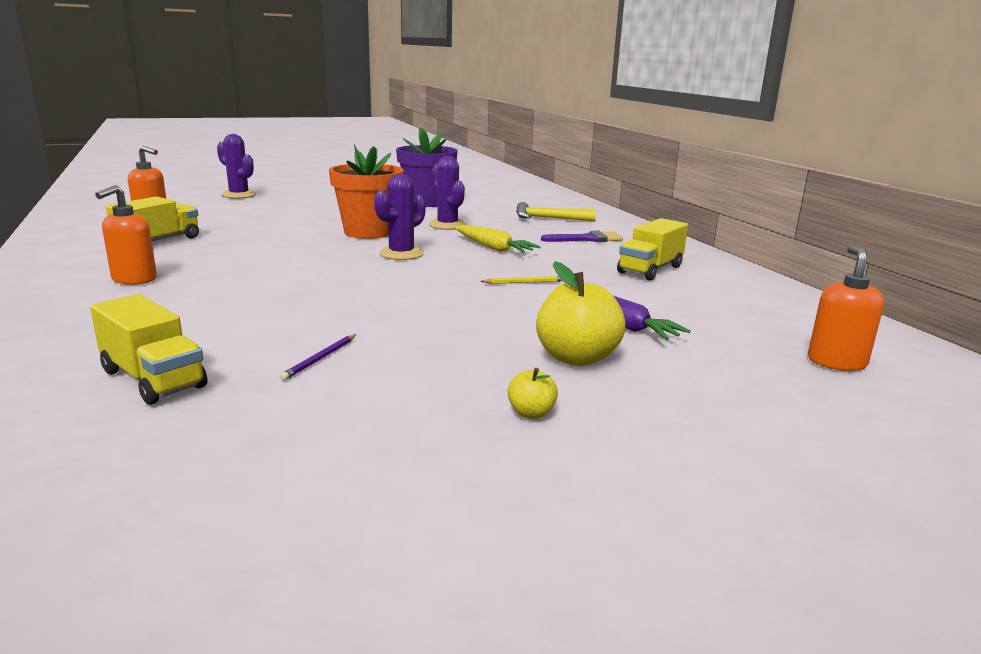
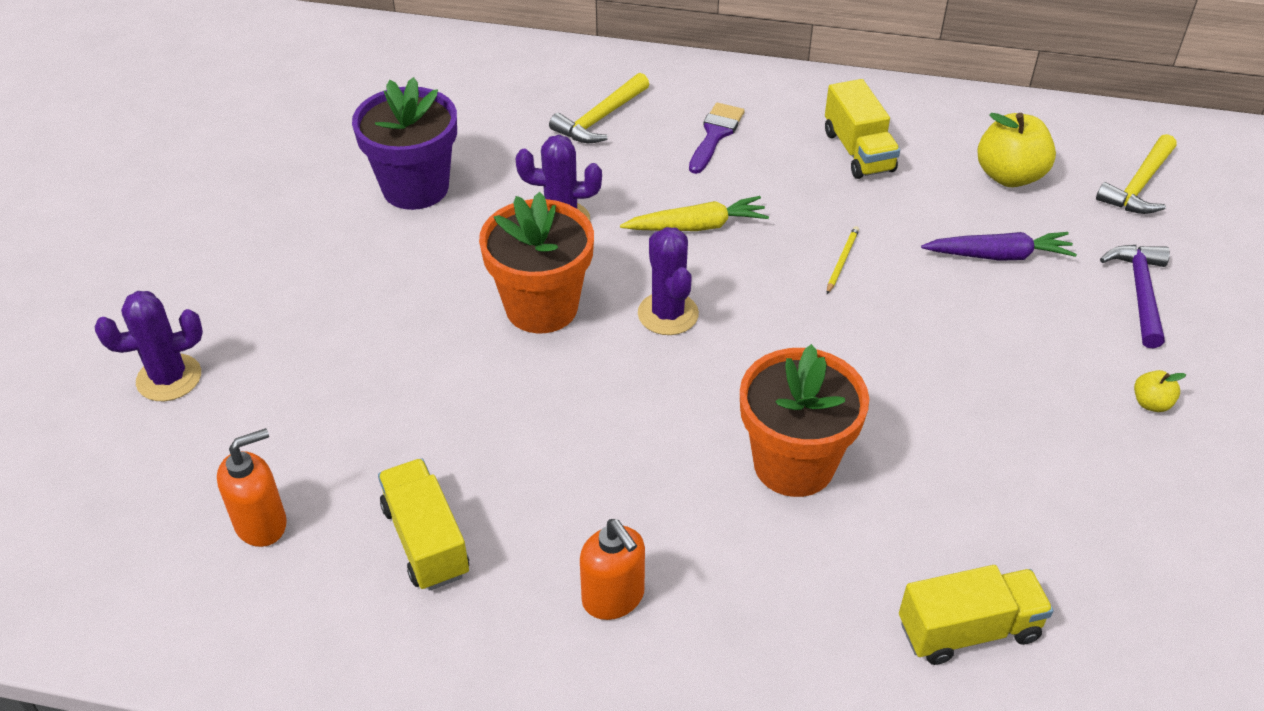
camera: 55 degrees left, 25 degrees up
purple pencil [280,335,356,380] -> none
yellow apple [536,261,626,366] -> yellow apple moved to [977,113,1056,187]
orange soap dispenser [808,245,884,371] -> yellow hammer [1096,134,1176,214]
none -> orange flower pot [740,344,869,497]
none -> purple hammer [1100,245,1170,348]

